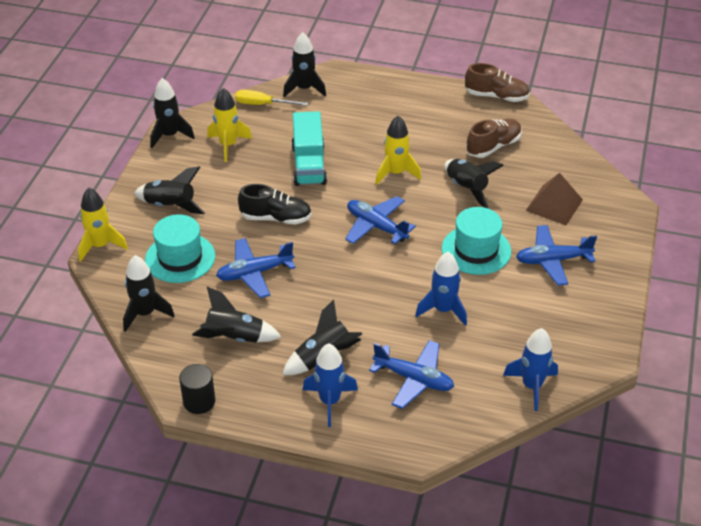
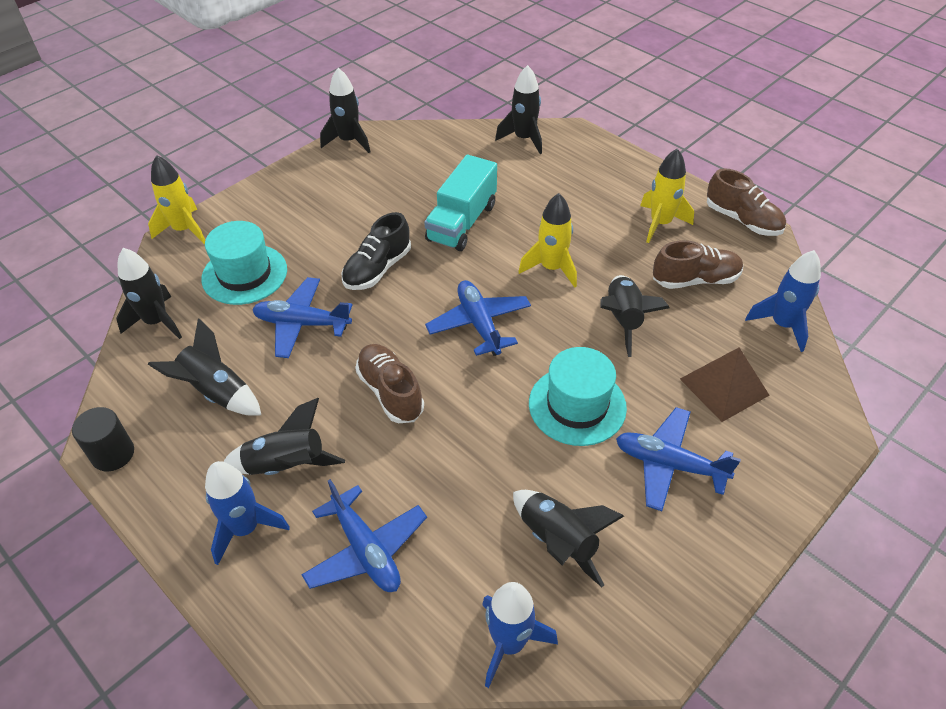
camera: 30 degrees right, 5 degrees up
black rocket [134,166,205,214] -> black rocket moved to [513,490,624,587]
yellow rocket [207,88,252,162] -> yellow rocket moved to [640,148,694,243]
yellow screwdriver [235,90,308,106] -> none
black shoe [238,184,312,225] -> black shoe turned 90 degrees clockwise [342,212,411,290]
blue rocket [415,252,467,326] -> blue rocket moved to [745,250,821,352]
none -> brown shoe [355,344,424,423]

